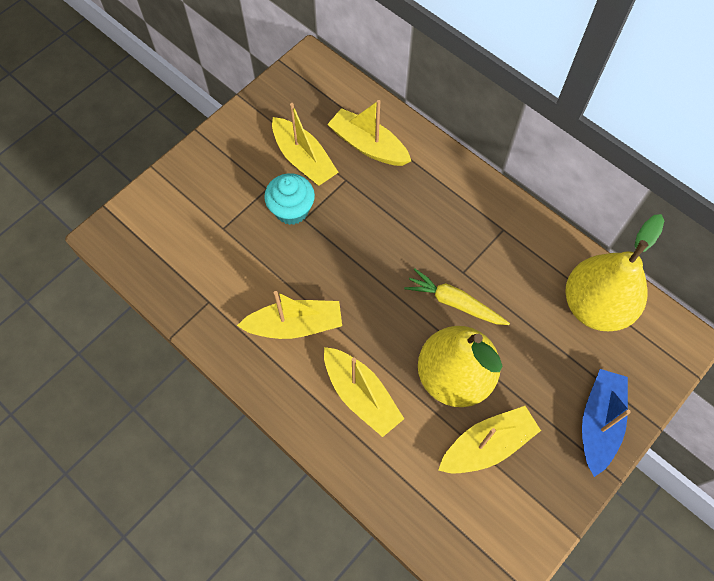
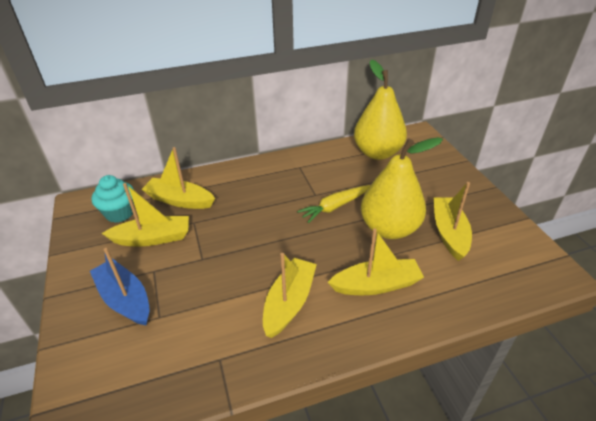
camera: 60 degrees left, 25 degrees down
turquoise cupcake [264,173,315,225] -> turquoise cupcake moved to [92,175,134,223]
yellow boat [327,100,411,166] -> yellow boat turned 45 degrees clockwise [141,147,215,209]
blue boat [582,369,631,477] -> blue boat moved to [90,248,150,325]

